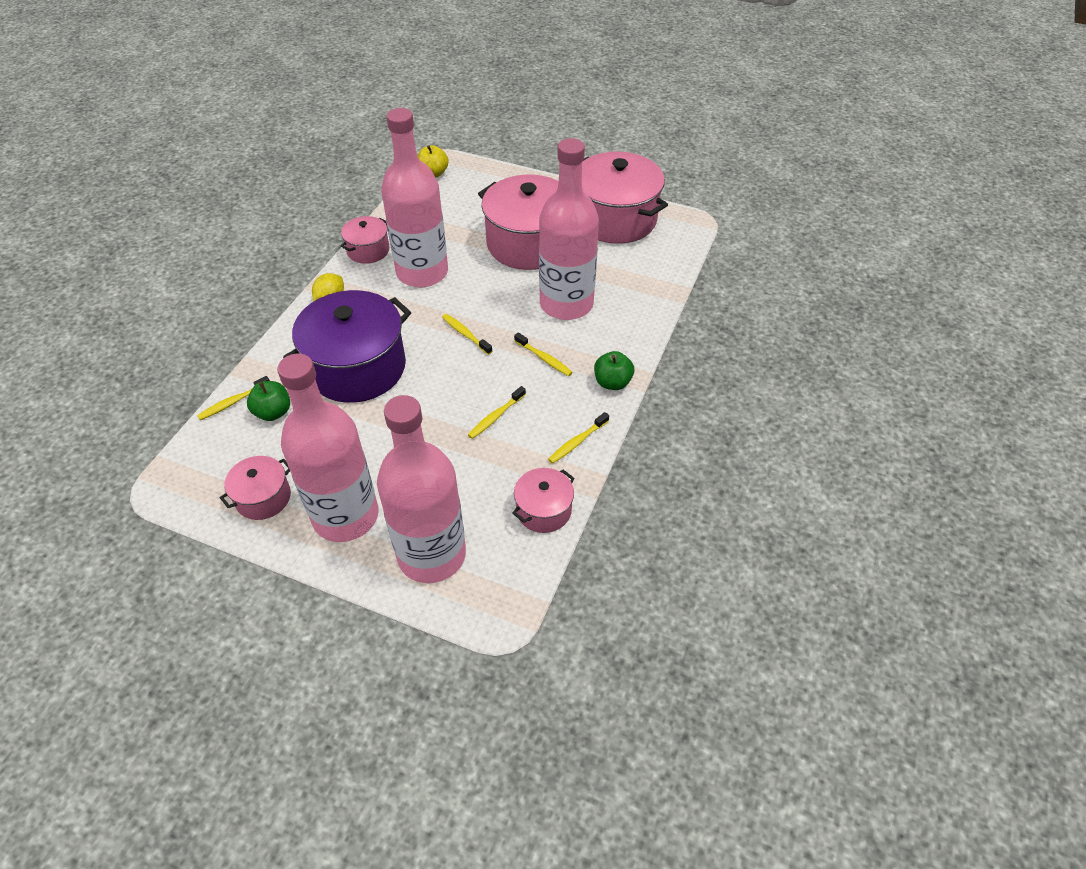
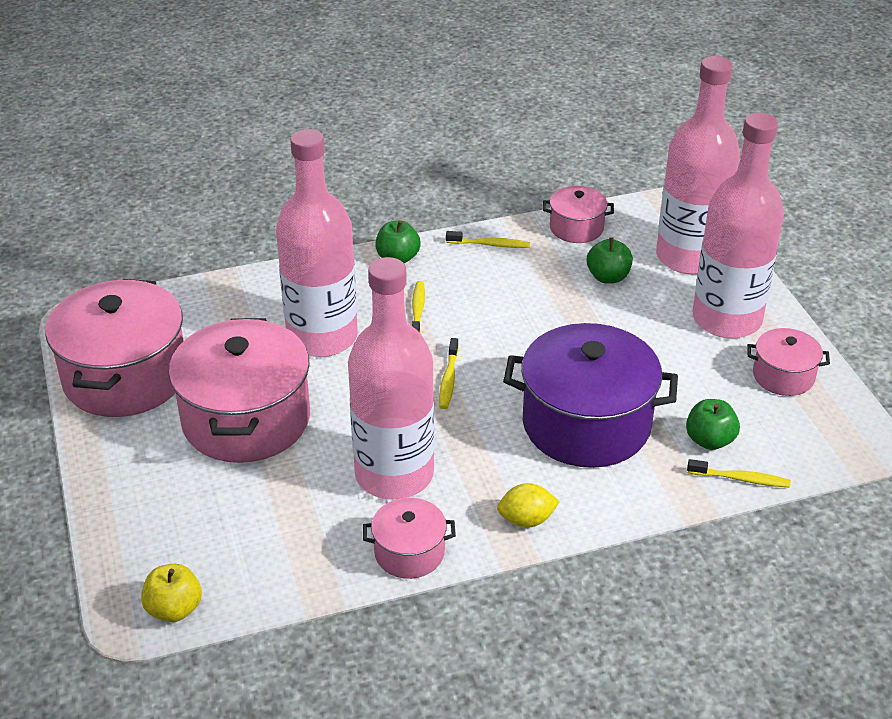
camera: 130 degrees left, 10 degrees down
yellow toothbrush [468,386,526,439] -> none
none -> green apple [587,237,633,284]

